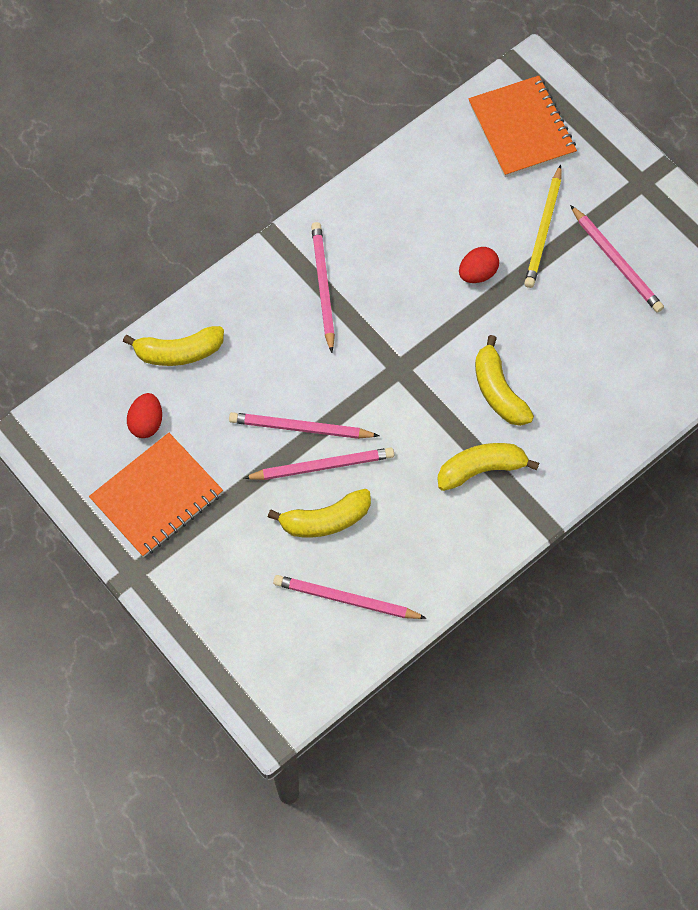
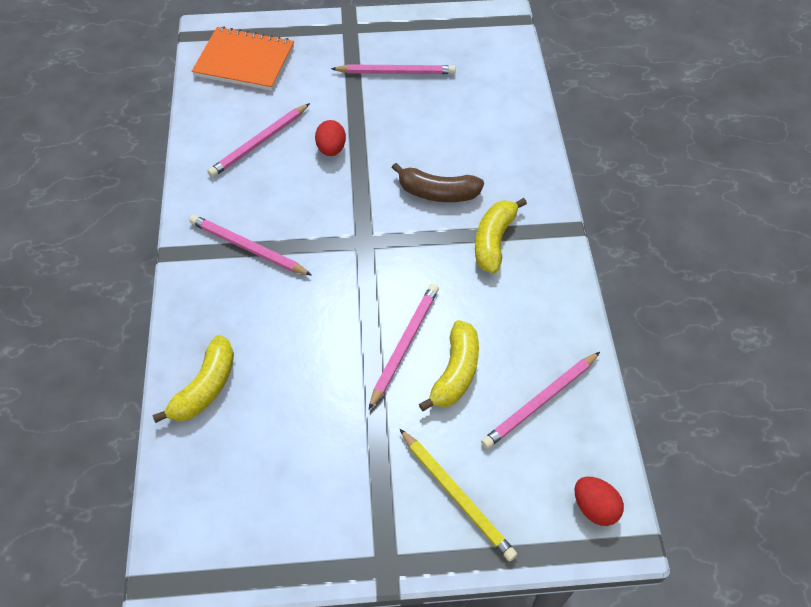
camera: 55 degrees left, 10 degrees down
orange notebook [89,433,223,557] -> none
red egg [127,393,162,438] -> red egg moved to [574,477,624,526]
pink pencil [229,412,379,439] -> pink pencil moved to [208,103,310,177]
yellow banana [475,335,534,426] -> brown banana [392,163,484,202]
yellow pencil [524,165,562,288] -> yellow pencil moved to [399,428,517,561]

